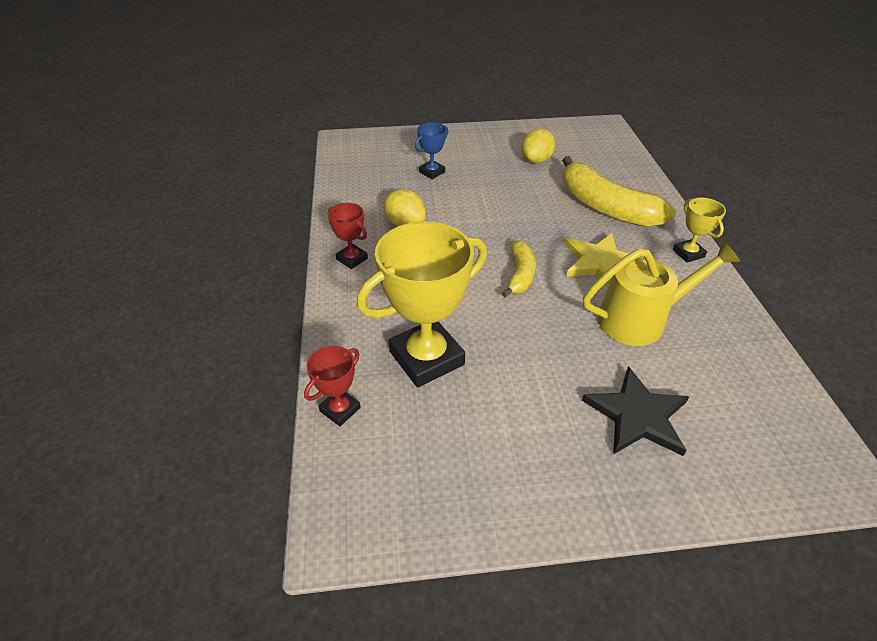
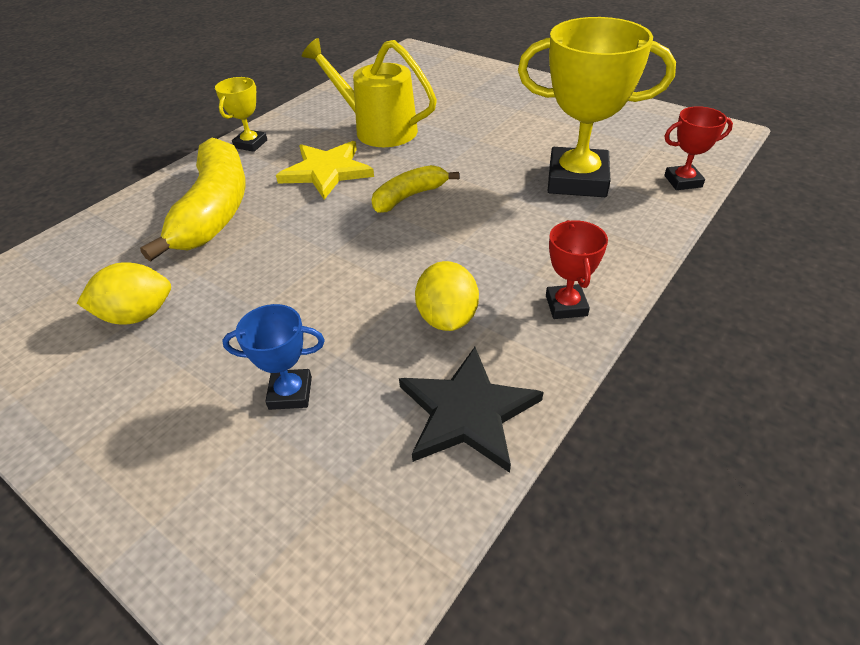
camera: 135 degrees left, 0 degrees up
black star [582,366,689,456] -> black star moved to [399,347,544,473]

